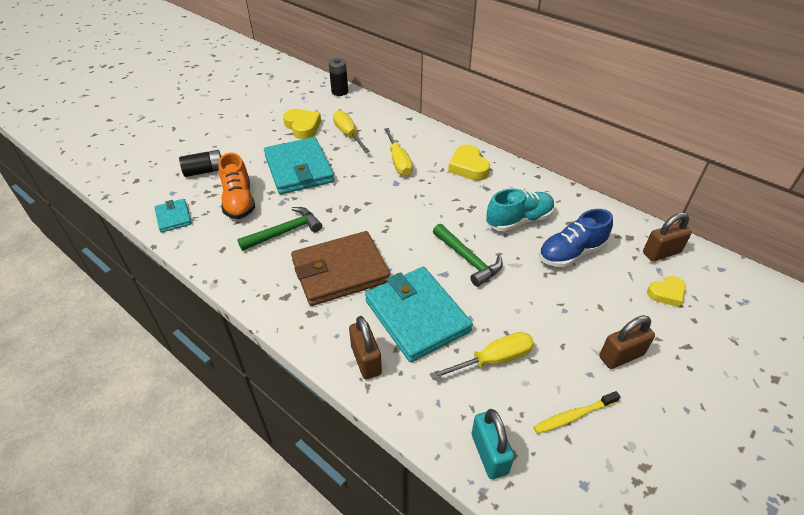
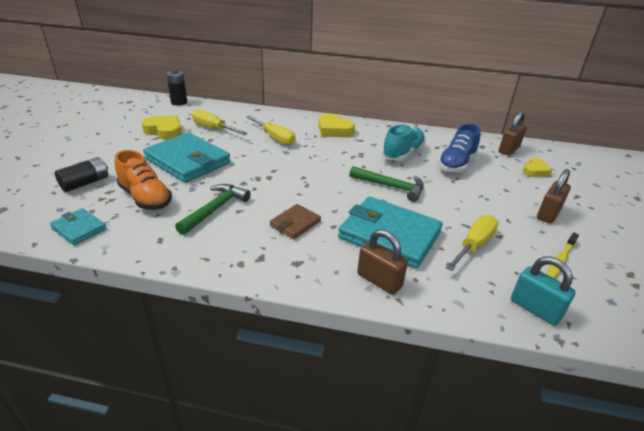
camera: 30 degrees left, 10 degrees down
brown wallet [291,231,390,306] -> brown wallet [270,204,321,239], size x0.50

